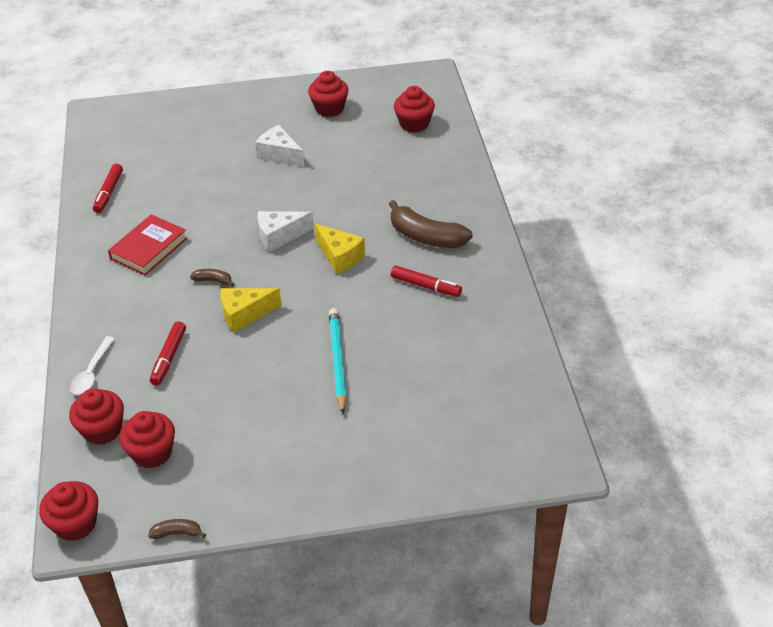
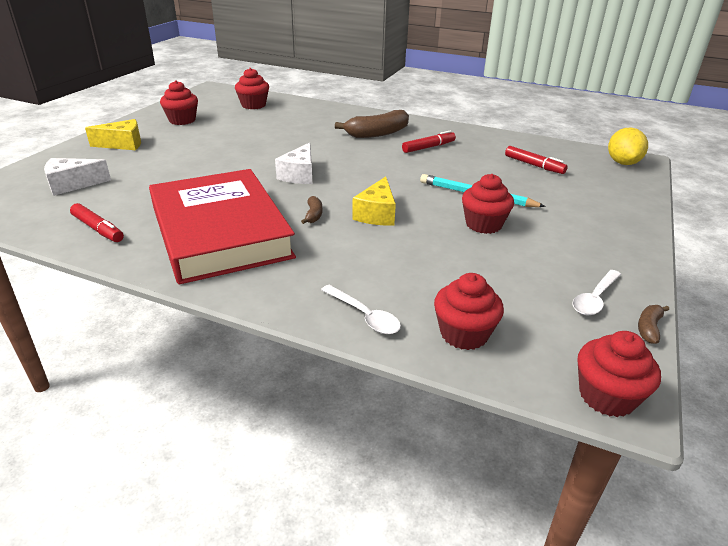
camera: 60 degrees left, 10 degrees down
red book [108,214,188,275] -> red book [149,169,296,284], size x2.02
red cupcake [119,411,175,469] -> red cupcake moved to [462,174,514,234]
red marker [150,321,186,385] -> red marker moved to [505,146,568,174]
brown banana [190,269,234,287] -> brown banana turned 135 degrees clockwise [301,196,322,224]
white cheese [255,125,304,167] -> white cheese moved to [44,158,111,196]
yellow cheese [314,224,365,274] -> yellow cheese moved to [85,119,141,150]
none -> white spoon [572,270,621,315]
none -> yellow lemon [608,128,648,165]

